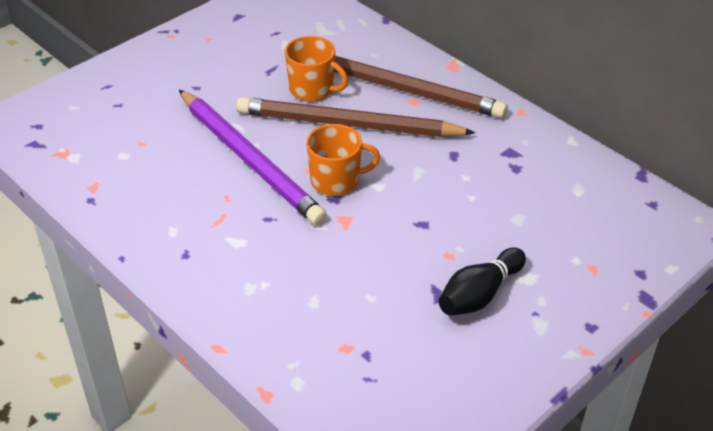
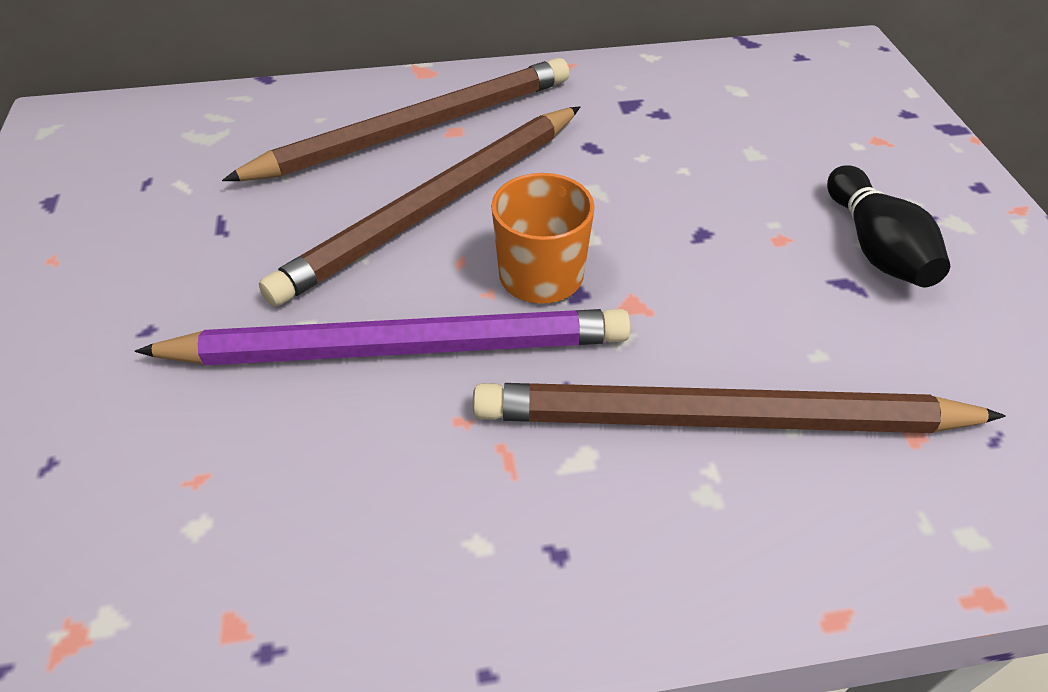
camera: 55 degrees left, 5 degrees up
orange mug [285,36,348,102] -> none
none -> brown pencil [473,383,1006,433]

